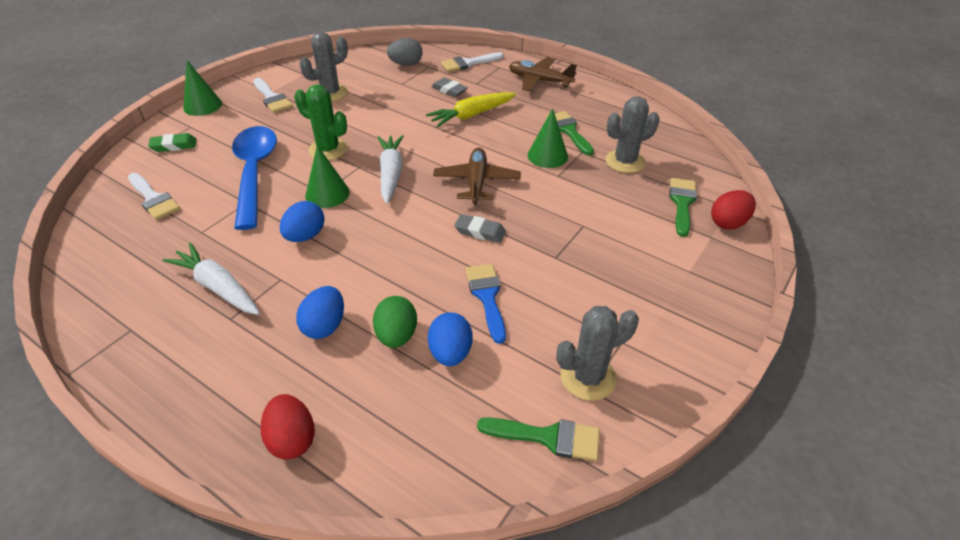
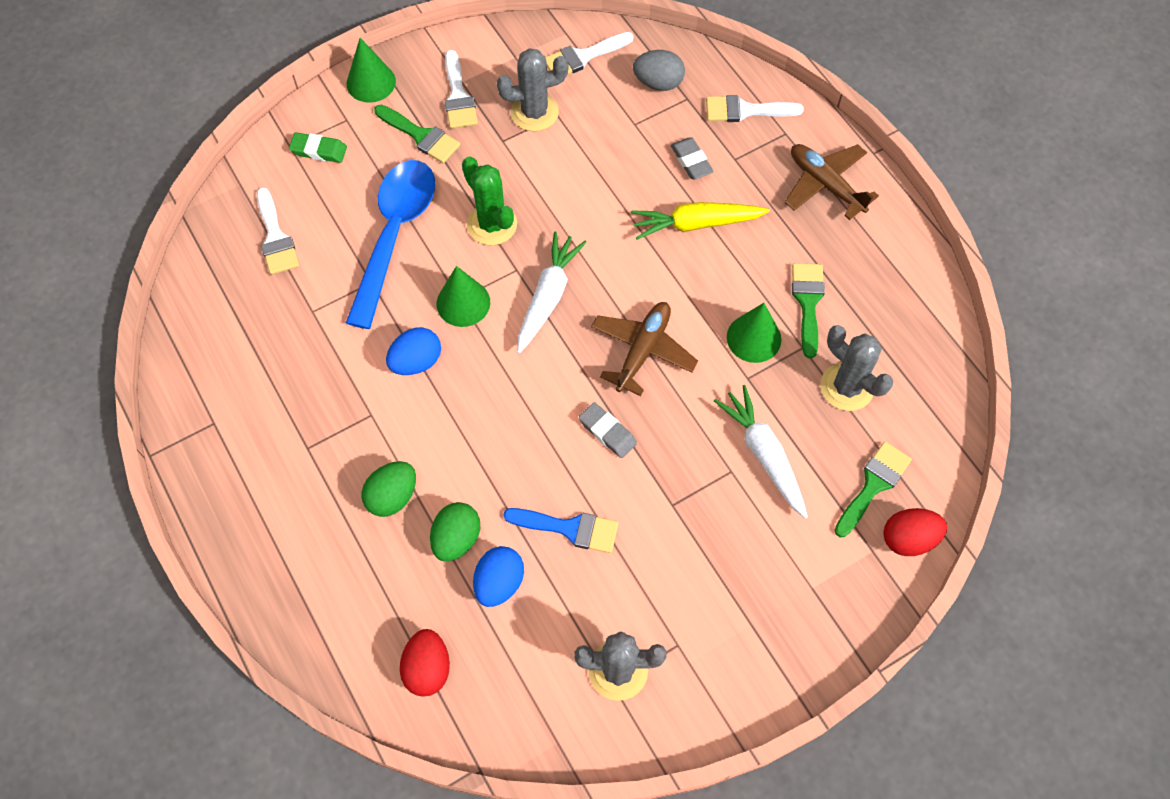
camera: 25 degrees right, 20 degrees up
white carrot [163,243,260,315] -> white carrot moved to [714,385,808,519]
red egg [261,394,315,460] -> red egg moved to [400,629,450,697]
blue egg [296,286,344,339] -> green egg [361,461,416,517]
blue brush [466,264,506,344] -> blue brush turned 90 degrees clockwise [503,508,619,553]
green brush [477,417,600,461] -> green brush moved to [374,105,460,163]
grey cactus [606,97,659,173] -> grey cactus turned 45 degrees clockwise [820,325,893,411]
none -> white brush [545,32,634,75]

